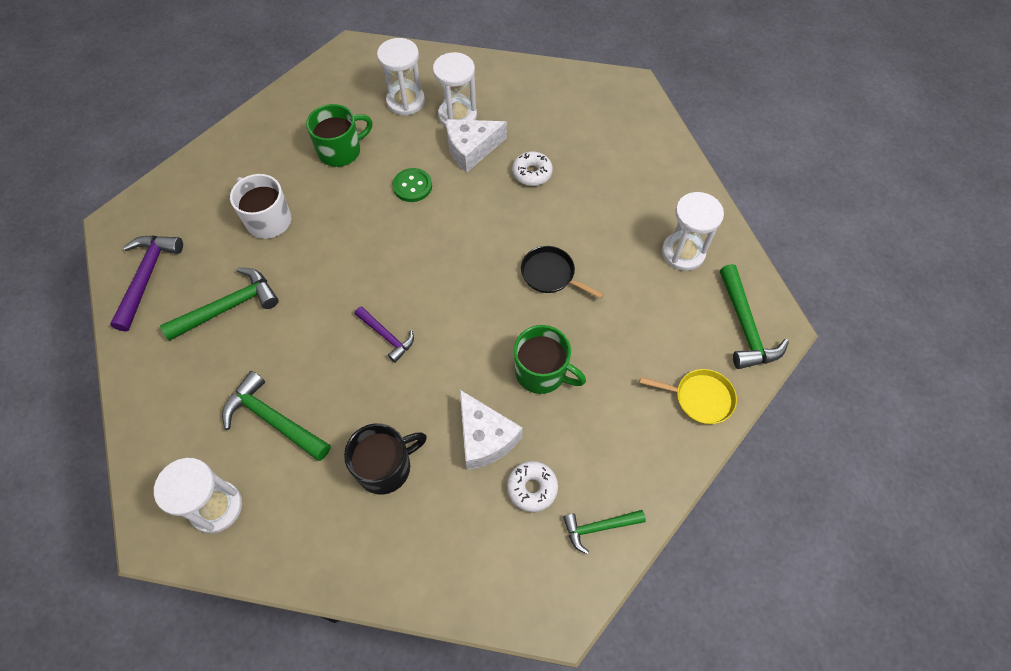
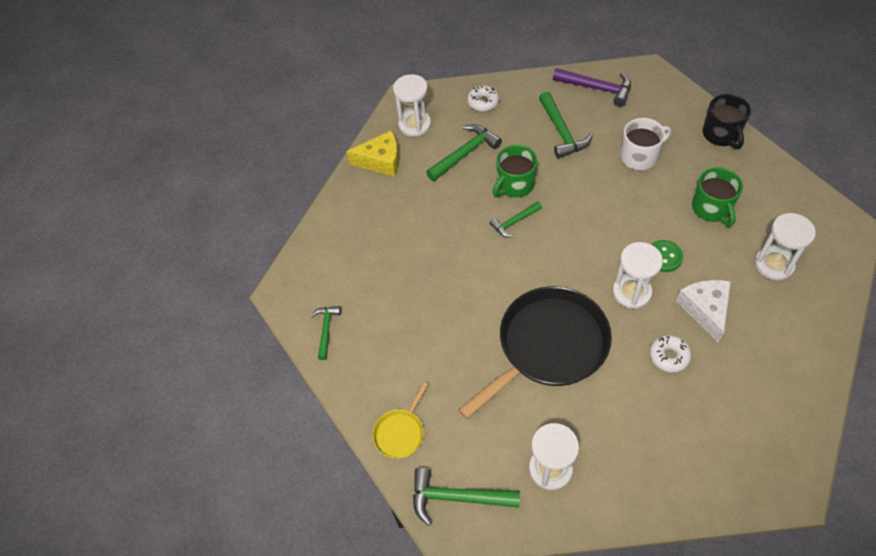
camera: 110 degrees right, 5 degrees down
black mug [344,423,427,495] -> black mug moved to [703,94,751,149]
purple hammer [355,306,414,363] -> green hammer [489,201,542,237]
white hourglass [433,52,477,127] -> white hourglass moved to [612,242,663,309]
white cheese [460,390,523,470] -> none
white donut [507,461,558,512] -> white donut moved to [467,85,499,112]
green mug [514,325,586,394] -> green mug moved to [493,145,538,197]
black pan [521,246,604,299] -> black pan [458,286,612,419], size x2.25
none -> yellow cheese [346,131,399,177]

